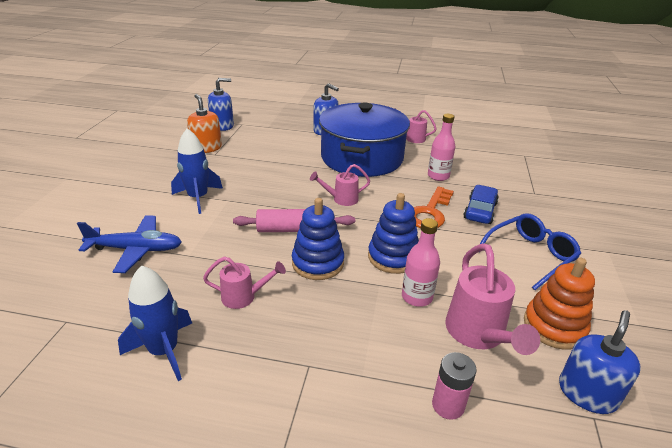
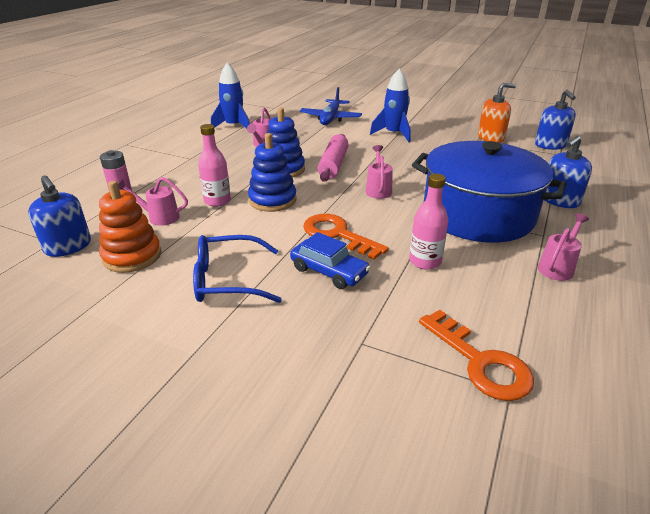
camera: 105 degrees right, 0 degrees up
pink watering can [445,244,540,355] -> pink watering can [118,177,188,226], size x0.59
blue glasses [480,213,581,290] -> blue glasses turned 105 degrees clockwise [193,235,282,303]
none -> orange key [419,309,534,401]

